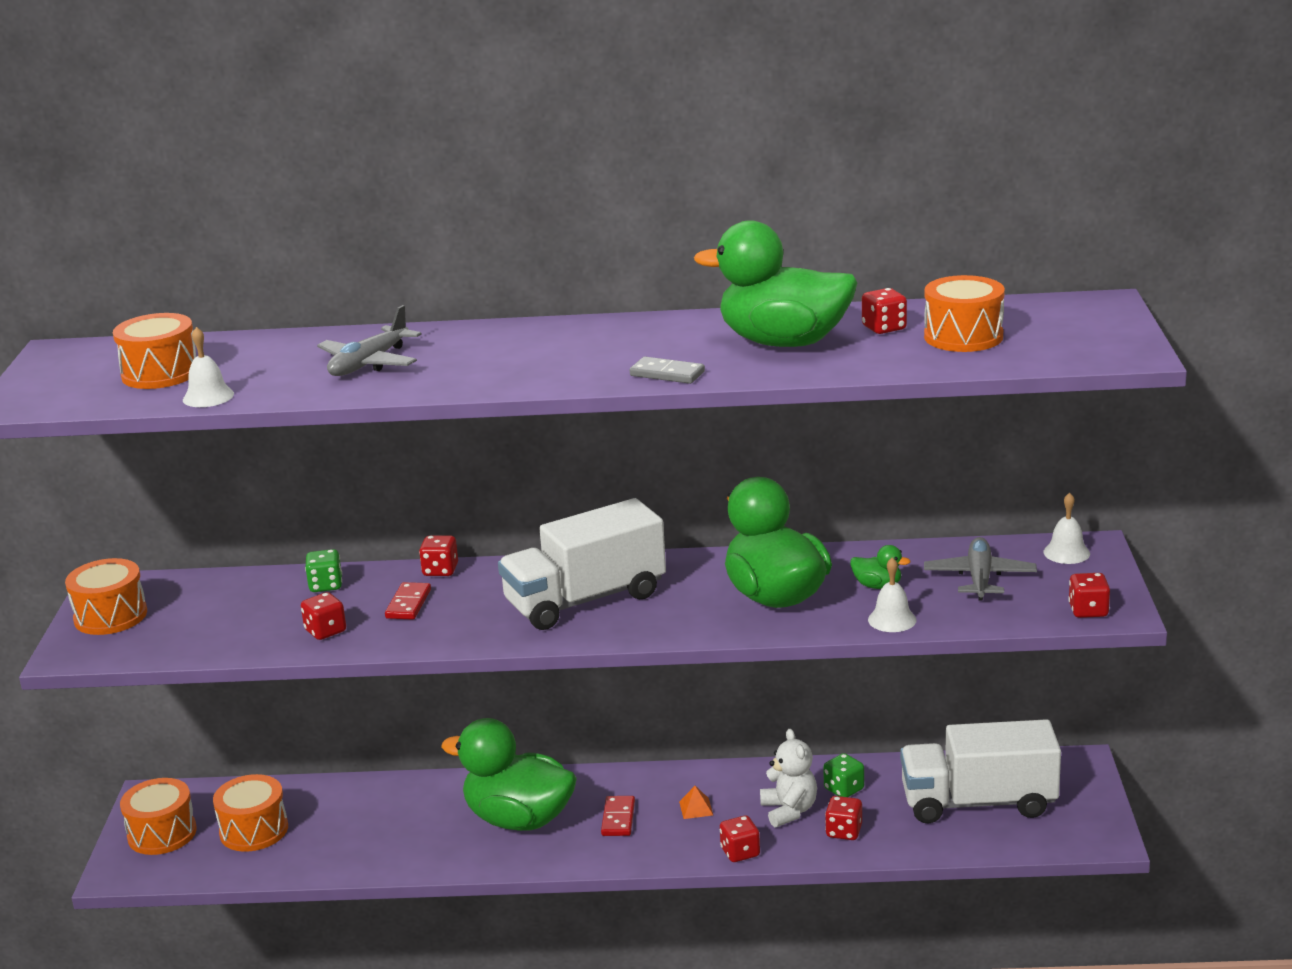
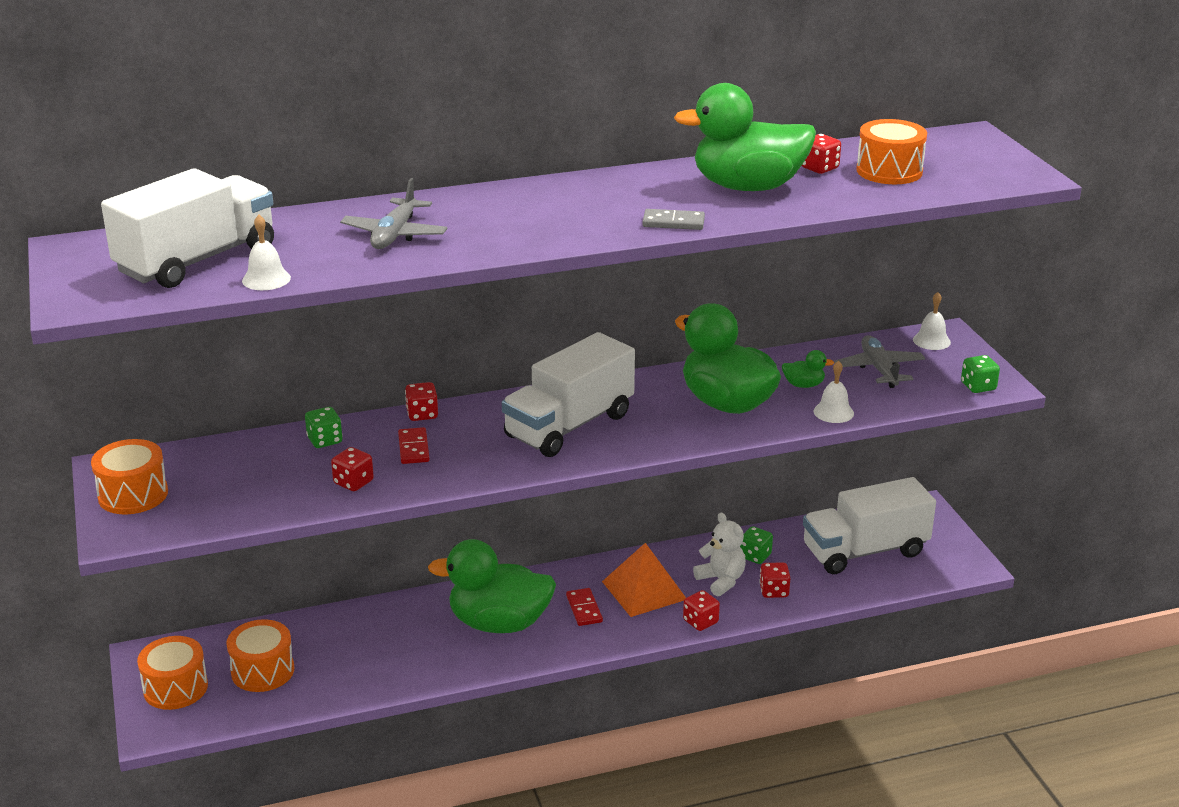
camera: 20 degrees left, 5 degrees up
orange drum [113,313,196,389] -> white truck [101,168,274,288]
orange pyramid [679,786,713,819] -> orange pyramid [602,543,686,617], size x2.47
red dice [1068,573,1110,618] -> green dice [961,355,1000,393]

